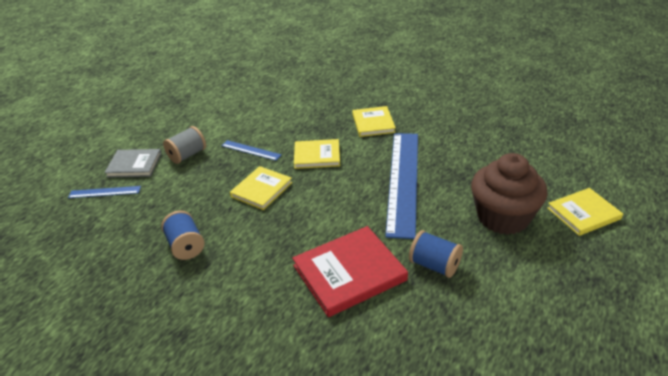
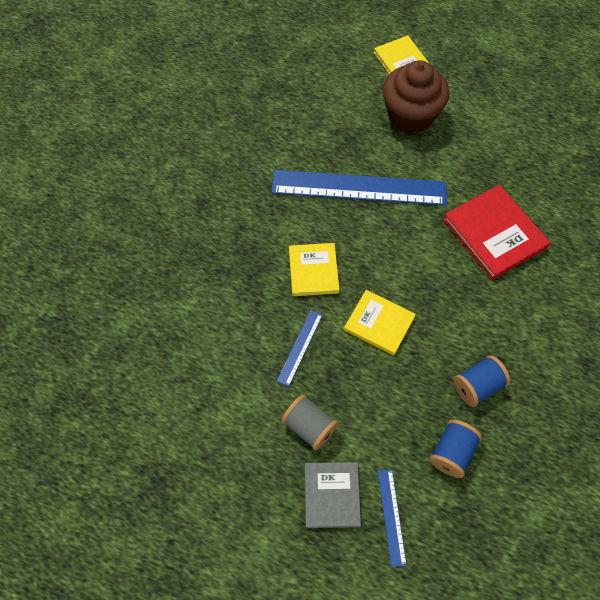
camera: 95 degrees left, 25 degrees up
yellow book [352,106,396,137] -> none
blue spool [409,230,463,278] -> blue spool moved to [429,419,482,478]

